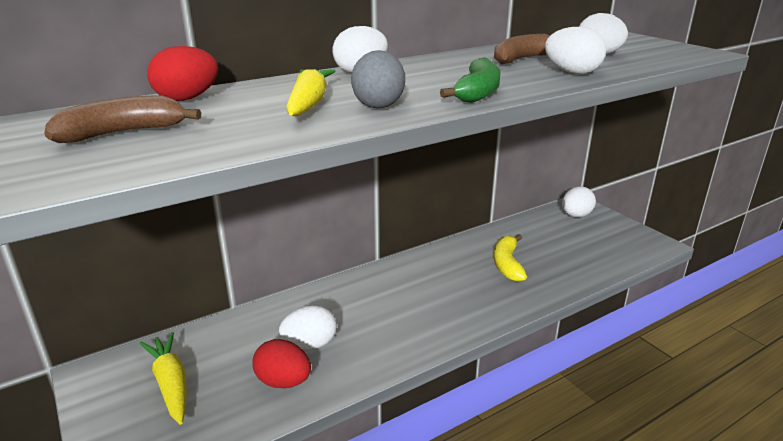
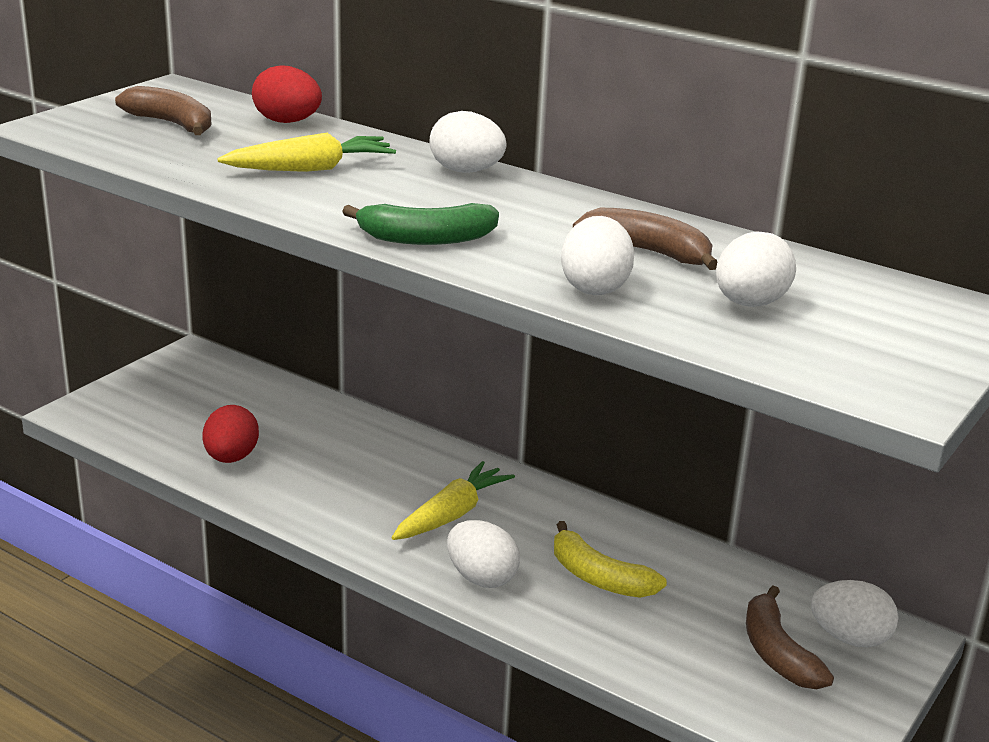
camera: 65 degrees right, 0 degrees up
yellow carrot [140,332,187,425] -> yellow carrot moved to [392,461,515,540]
white egg [279,305,337,349] -> white egg moved to [447,520,520,588]
grey egg [351,50,405,108] -> none
yellow banana [494,234,527,282] -> yellow banana turned 120 degrees counterclockwise [554,521,667,598]
none -> brown banana [746,586,834,689]

